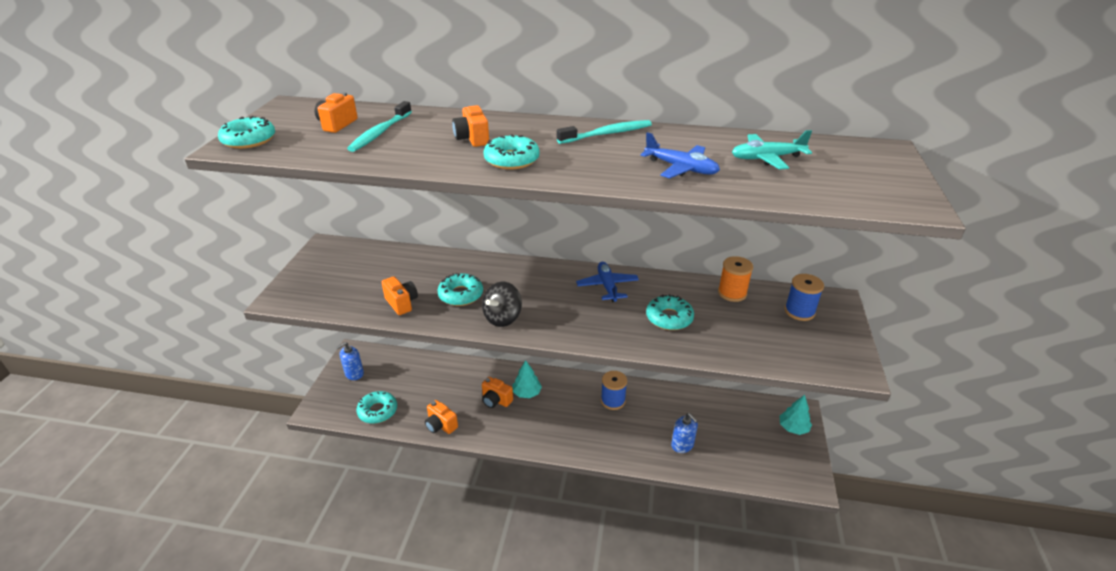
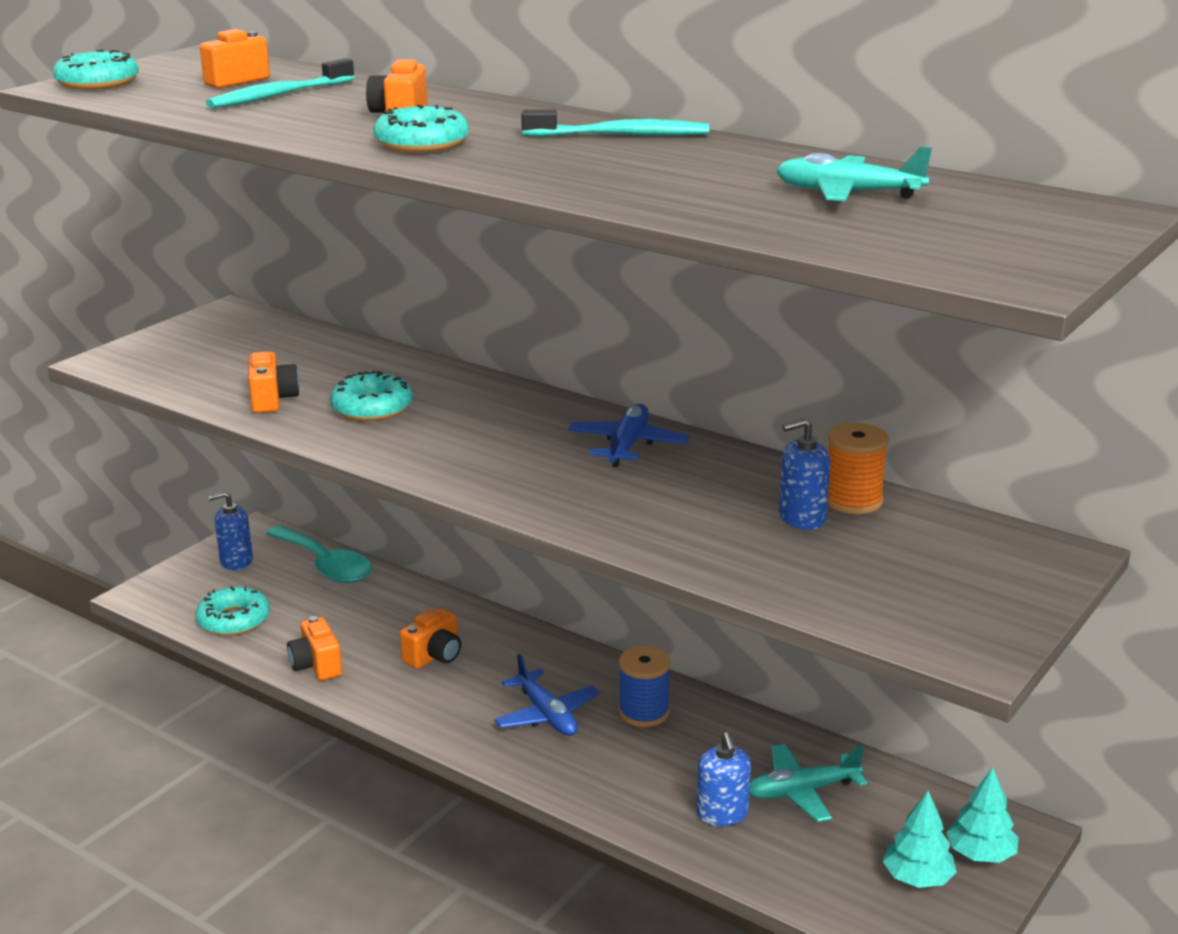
camera: 25 degrees right, 10 degrees down
black spinning top [482,282,522,327] -> none
orange camera [482,377,513,408] -> orange camera turned 105 degrees counterclockwise [400,608,461,669]
turquoise tree [513,360,542,398] -> turquoise tree moved to [883,791,957,888]
blue plane [640,132,720,178] -> blue plane moved to [494,654,600,736]
turquoise donut [646,294,694,330] -> none
blue spool [785,274,824,321] -> none
none -> turquoise spoon [266,525,372,583]
none -> turquoise plane [750,744,867,822]
none -> blue soap dispenser [779,418,831,530]

